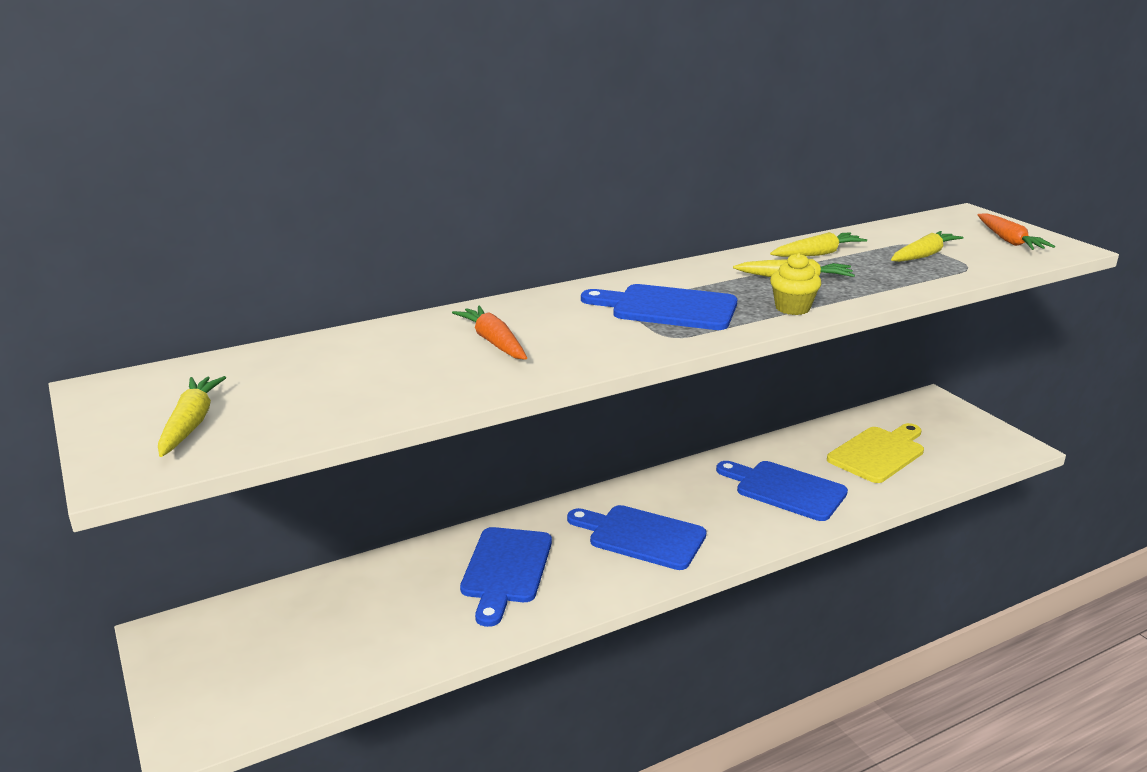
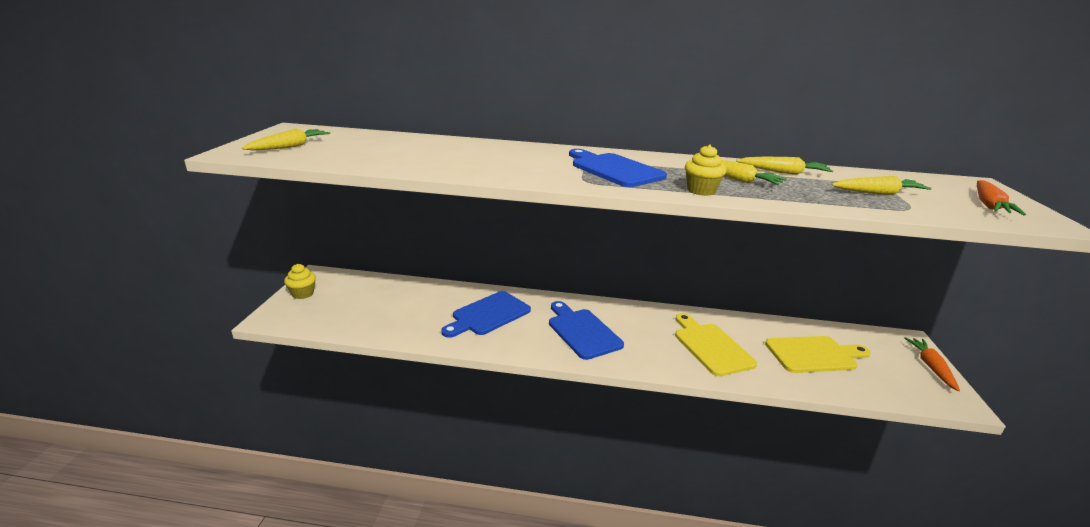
camera: 35 degrees right, 0 degrees up
orange carrot [452,306,527,360] -> orange carrot moved to [904,337,960,391]
blue cutting board [716,461,848,521] -> yellow cutting board [675,313,757,376]
none -> yellow cupcake [284,264,316,299]

